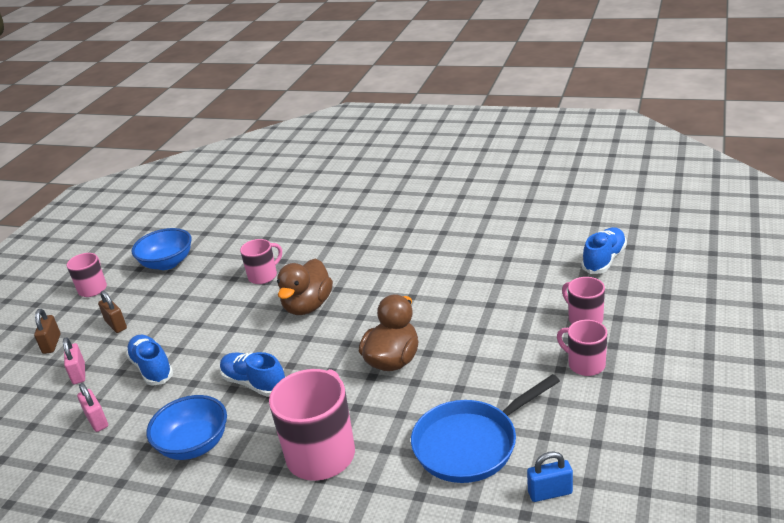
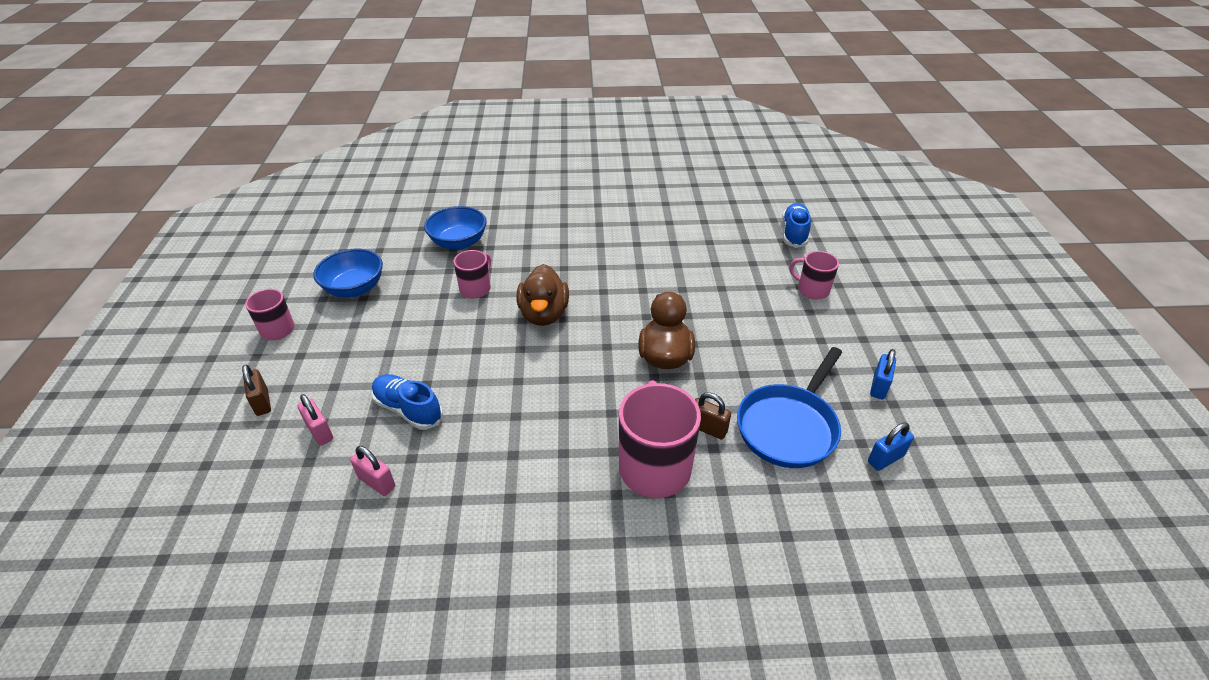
camera: 25 degrees left, 10 degrees up
brown padlock [98,291,127,333] -> brown padlock moved to [695,392,731,440]
blue bowl [146,395,227,460] -> blue bowl moved to [424,206,487,250]
blue shoe [220,352,285,397] -> none
pink mug [557,320,607,376] -> none
none -> blue padlock [870,349,896,399]

